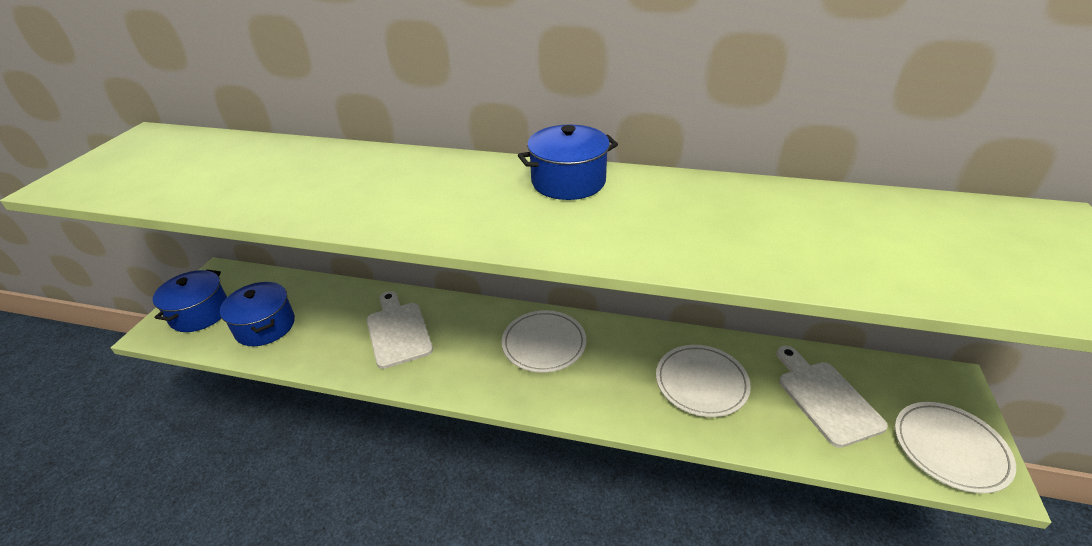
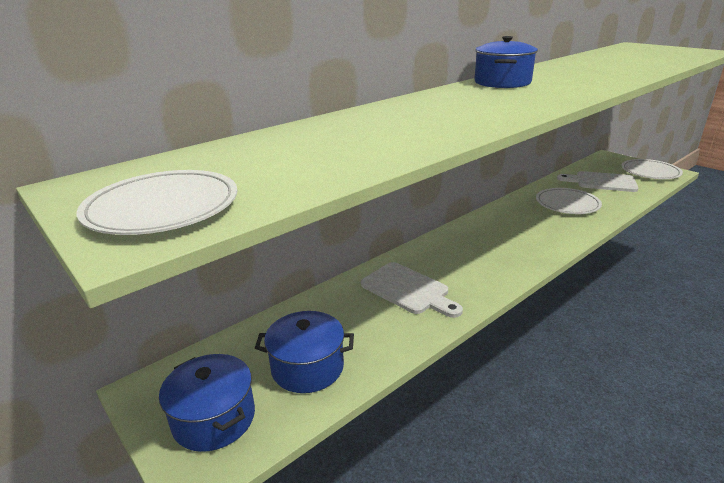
camera: 55 degrees left, 10 degrees down
white cutting board [367,291,433,369] -> white cutting board turned 150 degrees counterclockwise [361,262,463,318]
white plate [502,310,586,373] -> white plate moved to [77,170,237,235]

